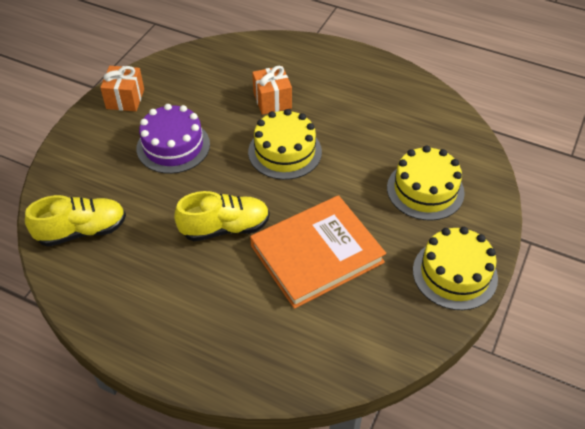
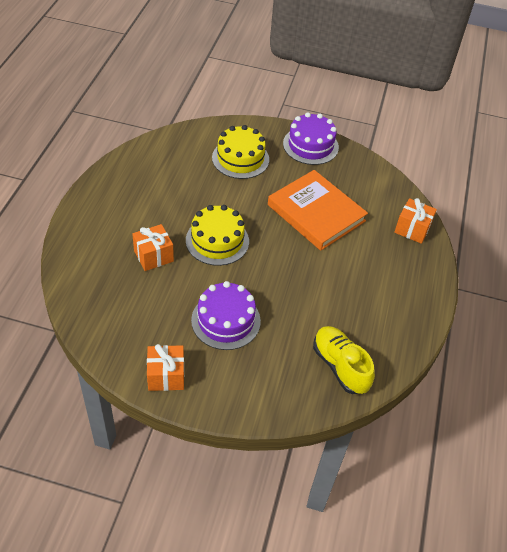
camera: 105 degrees left, 0 degrees up
yellow shoe [174,191,270,241] -> none
yellow cake [413,227,498,310] -> purple cake [283,112,339,165]
none -> orange gift [394,198,437,244]

